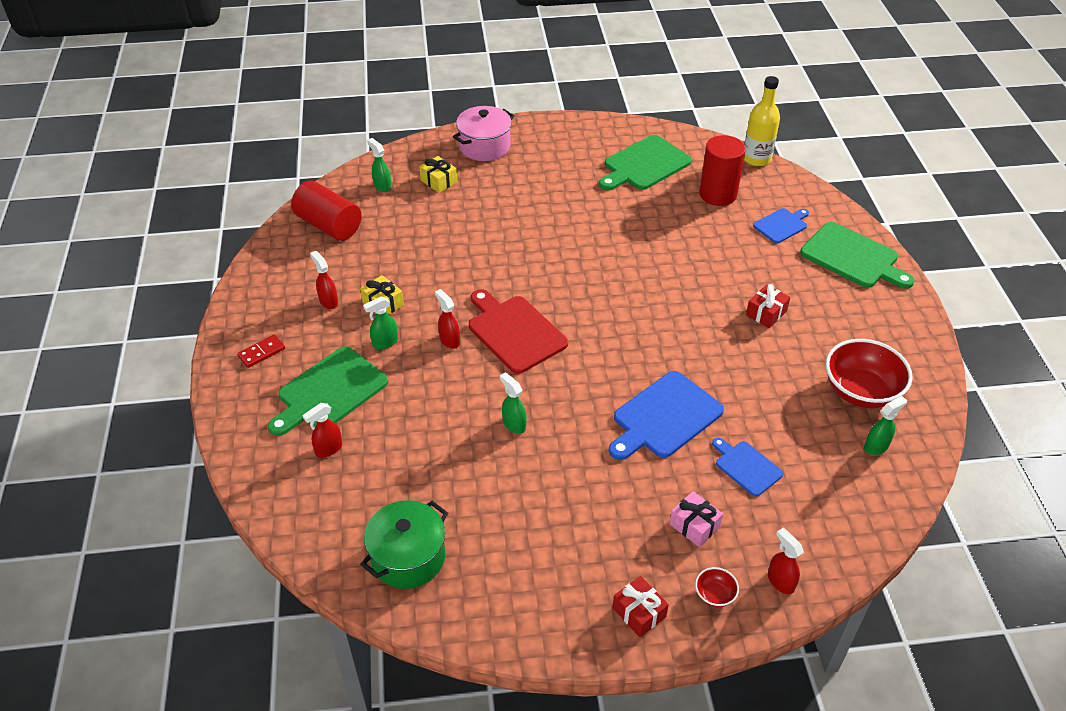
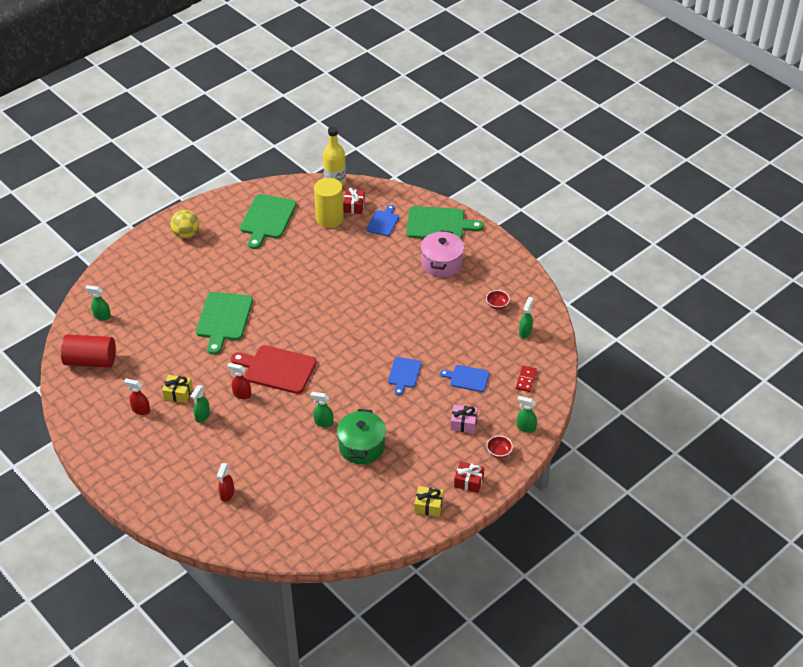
camera: 35 degrees left, 0 degrees up
red domino [237,334,285,368] -> red domino moved to [516,366,537,392]
green cutting board [268,346,388,436] -> green cutting board moved to [196,292,253,355]
green pot [360,500,448,589] -> green pot moved to [337,409,386,464]
yellow gift [419,156,458,193] -> yellow gift moved to [414,486,444,517]
pink pot [453,106,515,161] -> pink pot moved to [420,230,464,277]
blue cutting board [609,371,724,460] -> blue cutting board [388,357,422,396], size x0.57
red cylinder [699,135,746,206] -> yellow cylinder [314,178,344,228]
red gift [746,284,791,328] -> red gift moved to [343,188,365,214]
red spray bottle [768,528,804,594] -> green spray bottle [517,396,537,433]
red bowl [826,339,913,408] -> red bowl [486,290,510,309], size x0.44
none -> yellow ball [170,210,199,238]

